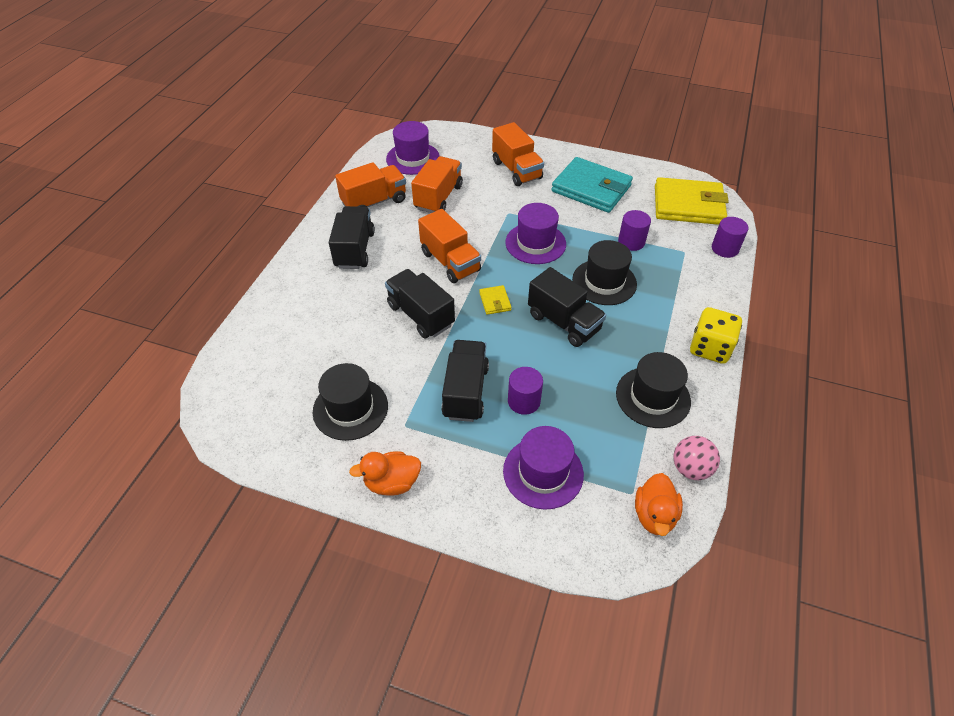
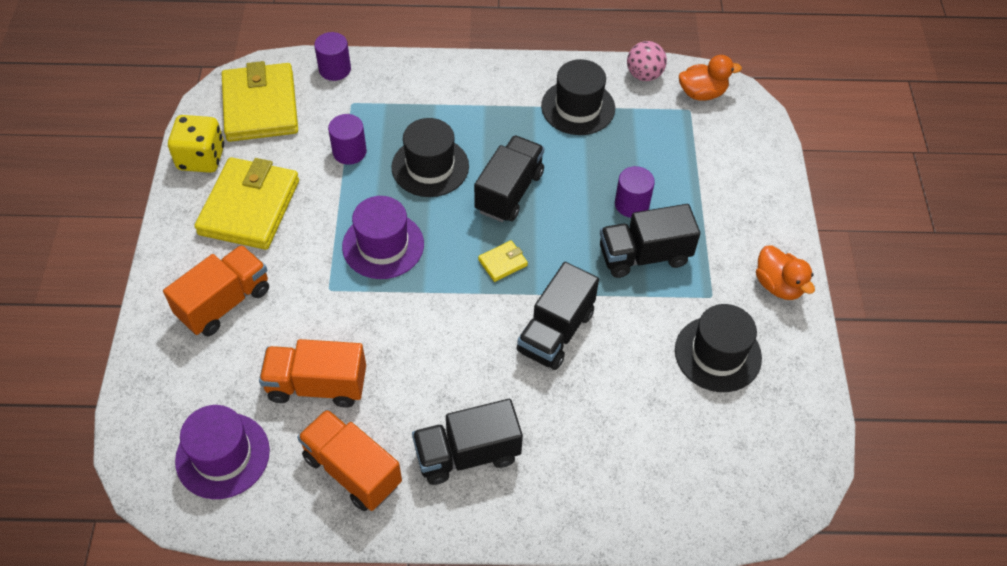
camera: 110 degrees left, 5 degrees up
orange truck [418,209,481,283] -> none
purple hat [503,426,584,510] -> none
turquoise wallet [551,157,633,213] -> yellow wallet [194,157,299,250]
yellow dice [690,307,742,364] -> yellow dice moved to [168,115,224,173]

